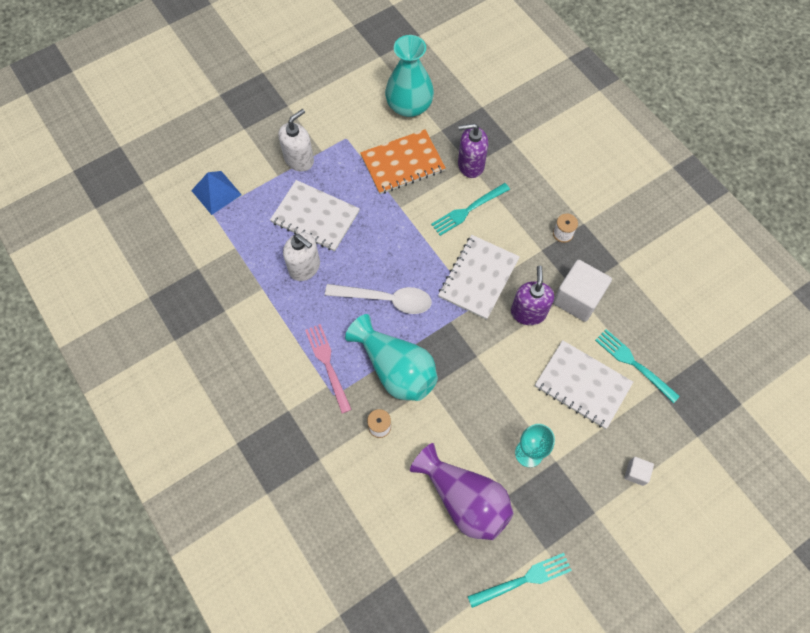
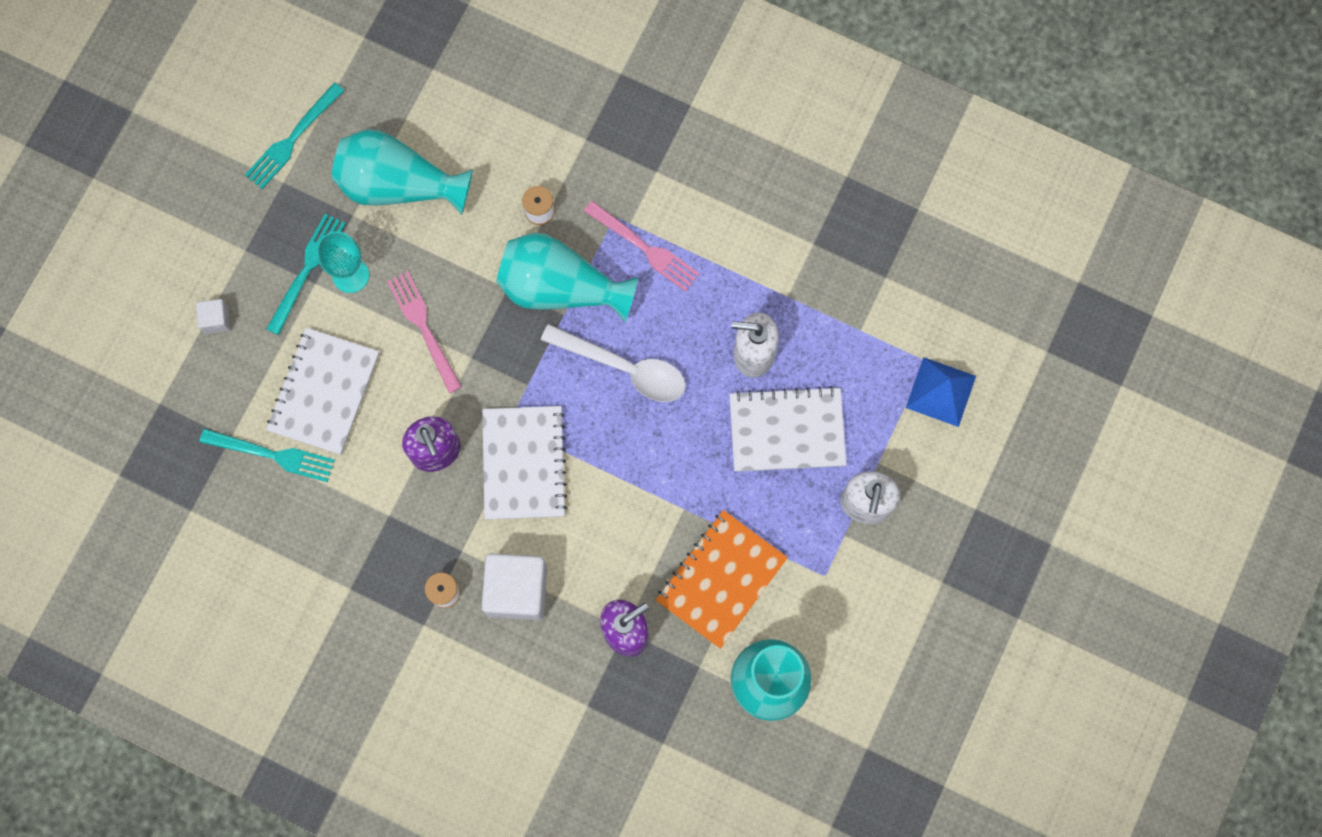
camera: 150 degrees right, 10 degrees up
white spoon [325,284,432,314] -> white spoon turned 135 degrees counterclockwise [541,324,686,402]
purple vase [410,443,514,540] -> turquoise vase [331,129,473,215]
turquoise fork [431,183,510,236] -> turquoise fork moved to [266,213,346,335]
white notebook [535,340,633,429] -> white notebook turned 75 degrees counterclockwise [266,328,379,455]
white cube [553,260,612,322] -> white cube moved to [481,553,547,620]
none -> pink fork [387,271,462,393]

